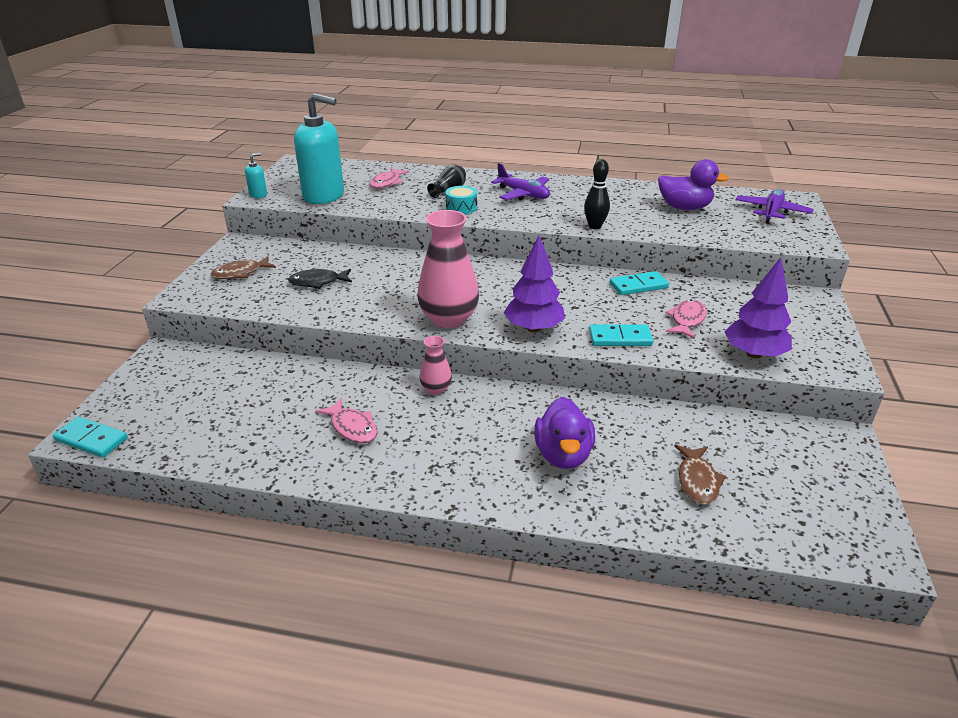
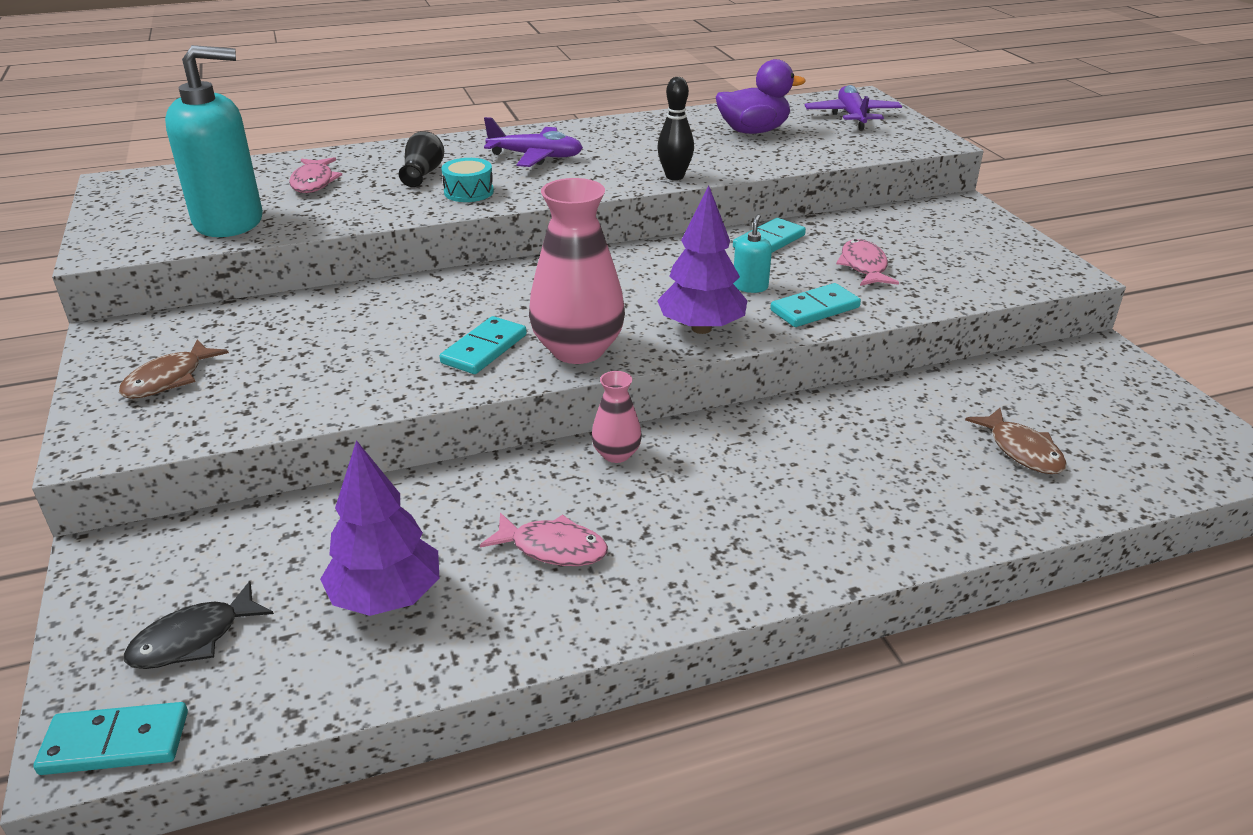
camera: 30 degrees left, 0 degrees up
turquoise soap dispenser [245,153,267,198] -> turquoise soap dispenser moved to [733,214,772,293]
black fish [288,269,352,289] -> black fish moved to [124,581,274,669]
purple duck [534,397,595,469] -> none
purple tree [725,257,792,359] -> purple tree moved to [320,440,440,616]
none -> turquoise domino [440,316,527,374]

